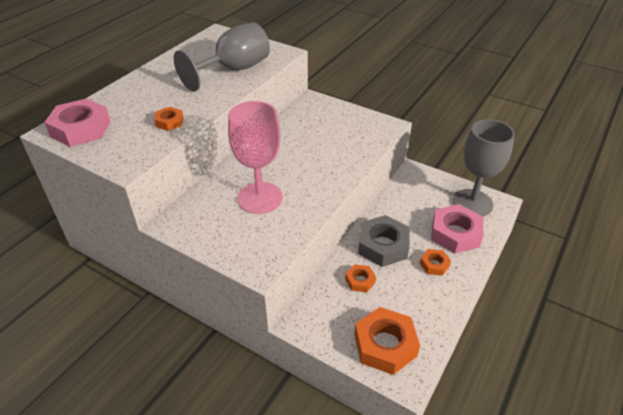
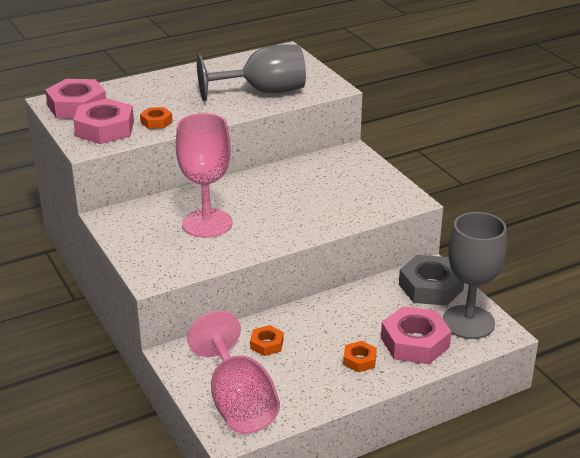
camera: 30 degrees right, 10 degrees down
orange nut [354,307,420,375] -> pink goblet [187,311,280,434]
grey nut [358,215,410,267] -> grey nut moved to [399,255,464,306]
none -> pink nut [73,98,134,144]

